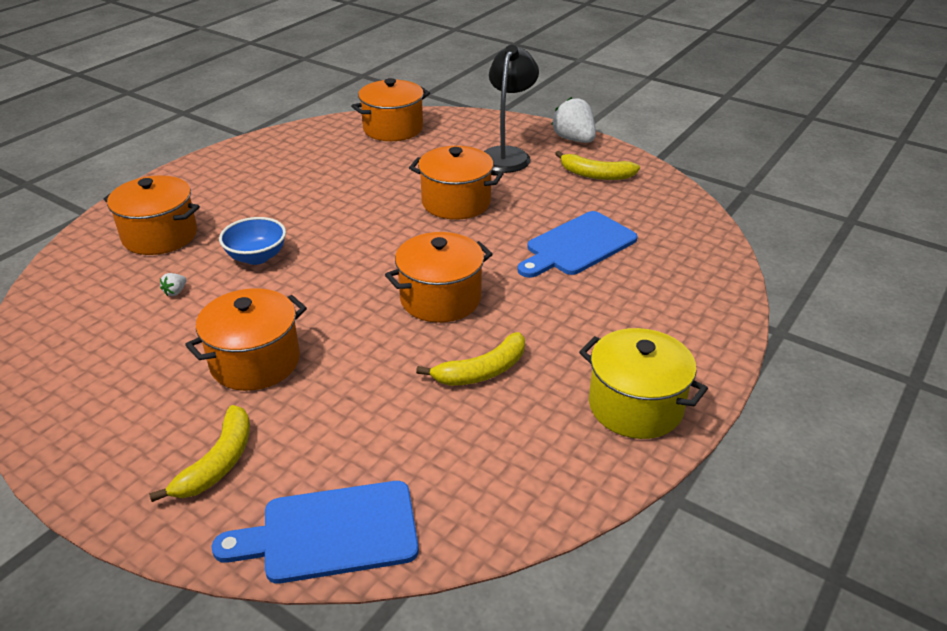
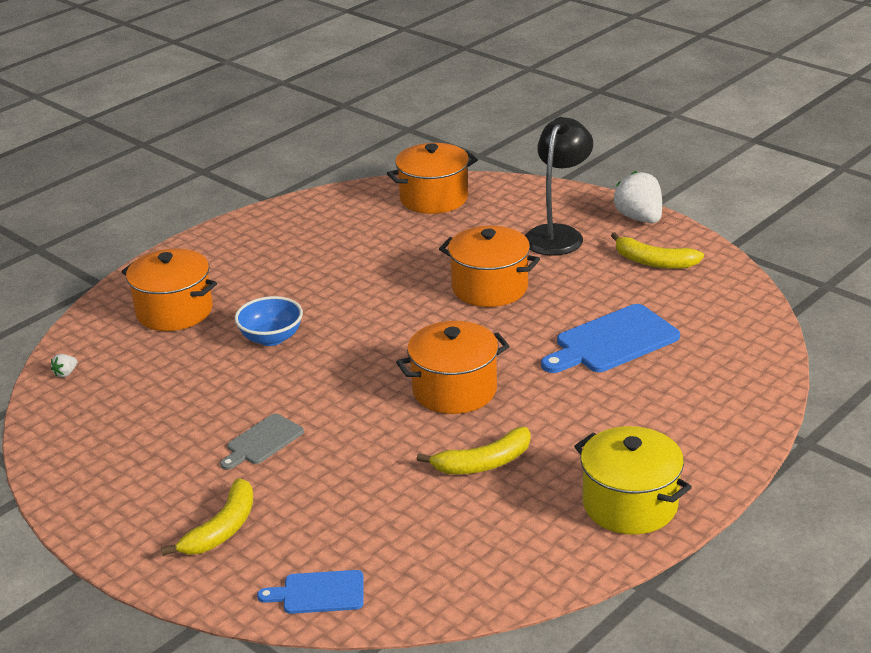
camera: 10 degrees right, 5 degrees down
white strawberry [160,273,187,296] -> white strawberry moved to [51,354,78,377]
orange pot [185,288,307,391] -> grey cutting board [220,414,304,470]
blue cutting board [211,481,419,584] -> blue cutting board [257,570,364,614], size x0.58

